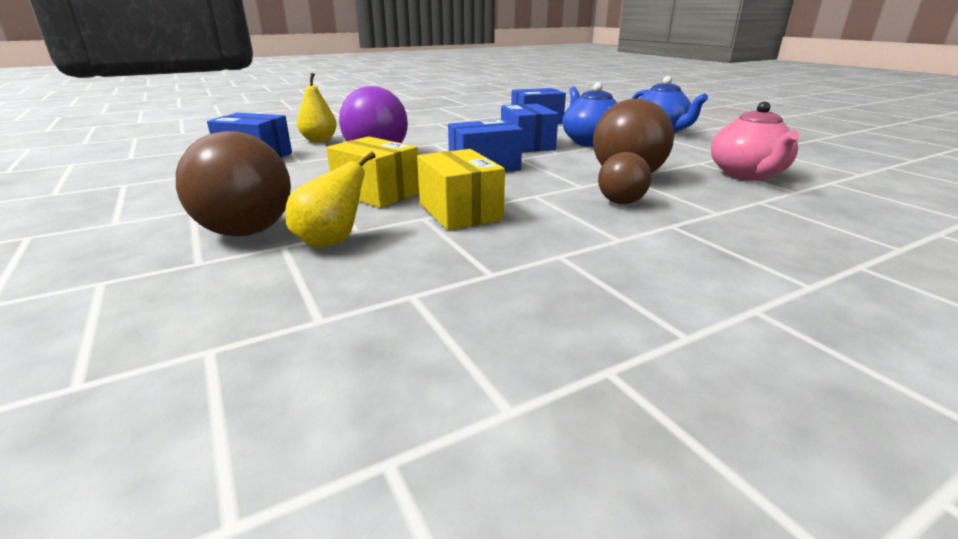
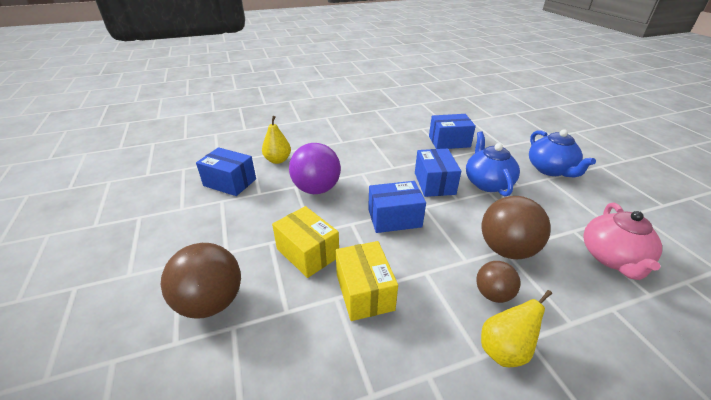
camera: 10 degrees right, 10 degrees up
yellow pear [285,152,376,248] -> yellow pear moved to [481,290,552,367]

